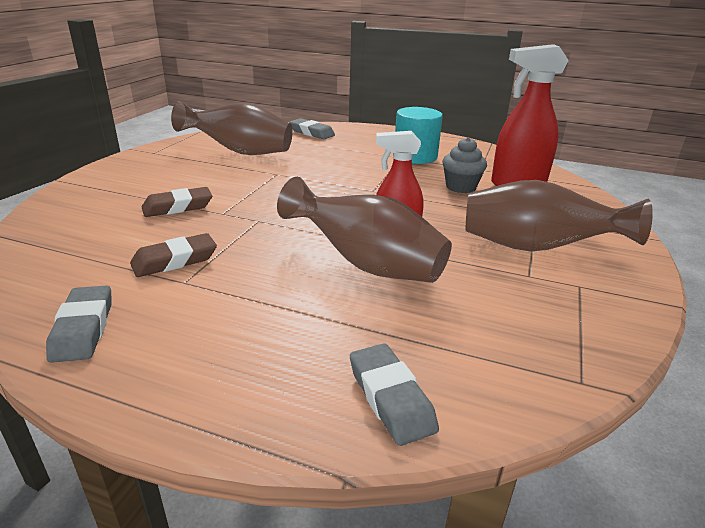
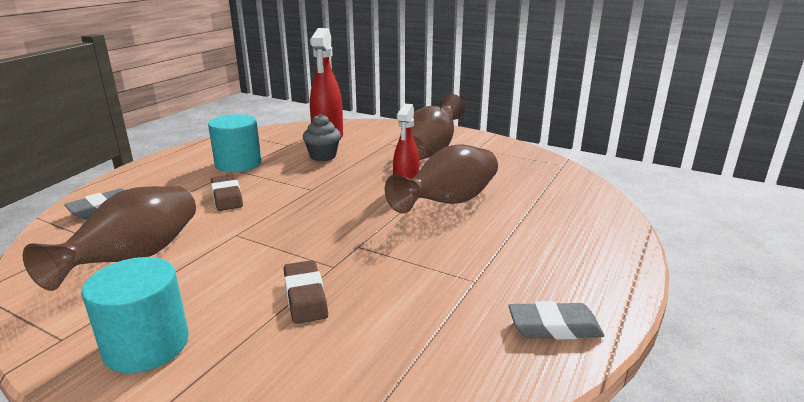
camera: 80 degrees left, 5 degrees down
brown eraser [130,233,217,277] -> brown eraser moved to [211,174,243,211]
grey eraser [350,343,439,446] -> none
none -> turquoise cylinder [81,257,189,373]

